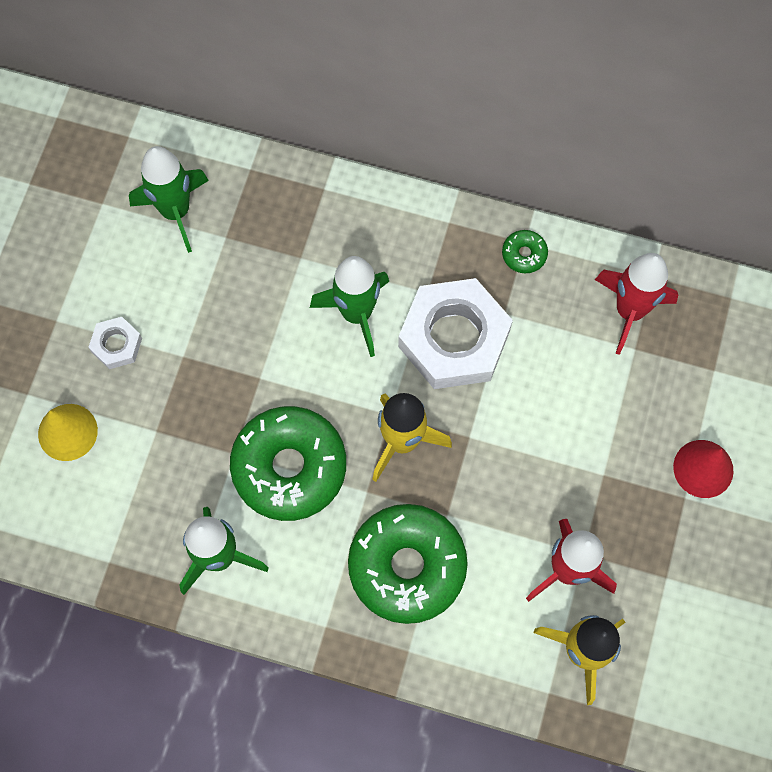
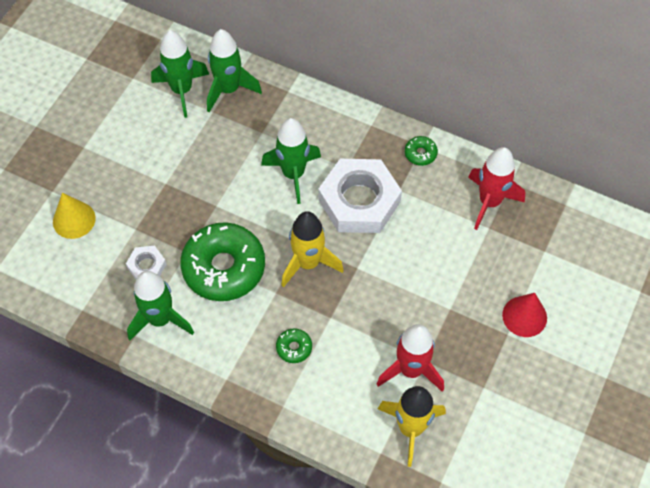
camera: 10 degrees right, 10 degrees down
white nut [88,317,142,369] -> white nut moved to [126,246,167,279]
green donut [348,504,468,624] -> green donut [276,328,312,363], size x0.42
none -> green rocket [207,29,262,112]

